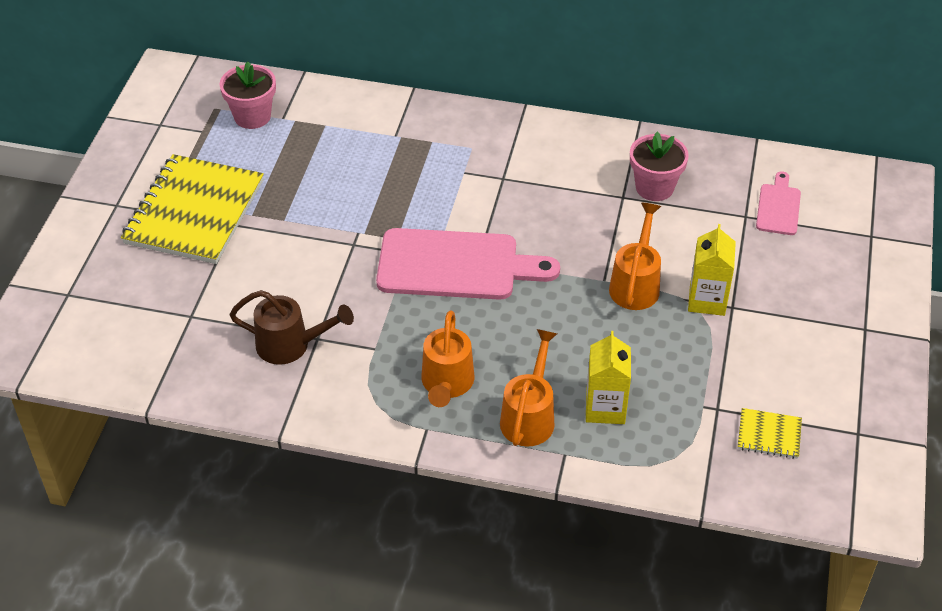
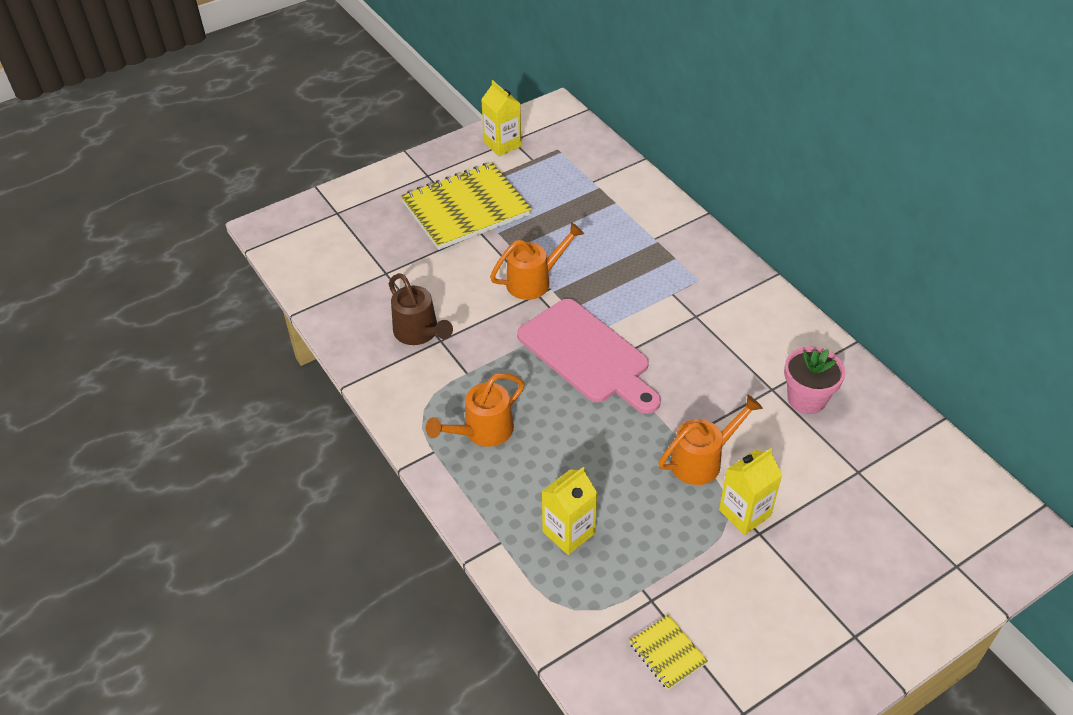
camera: 45 degrees right, 0 degrees up
pink flower pot [219,62,276,129] -> none
orange watering can [500,329,557,447] -> orange watering can moved to [490,222,584,300]
pink cutting board [756,171,801,235] -> none
none -> yellow carton [481,80,522,156]

